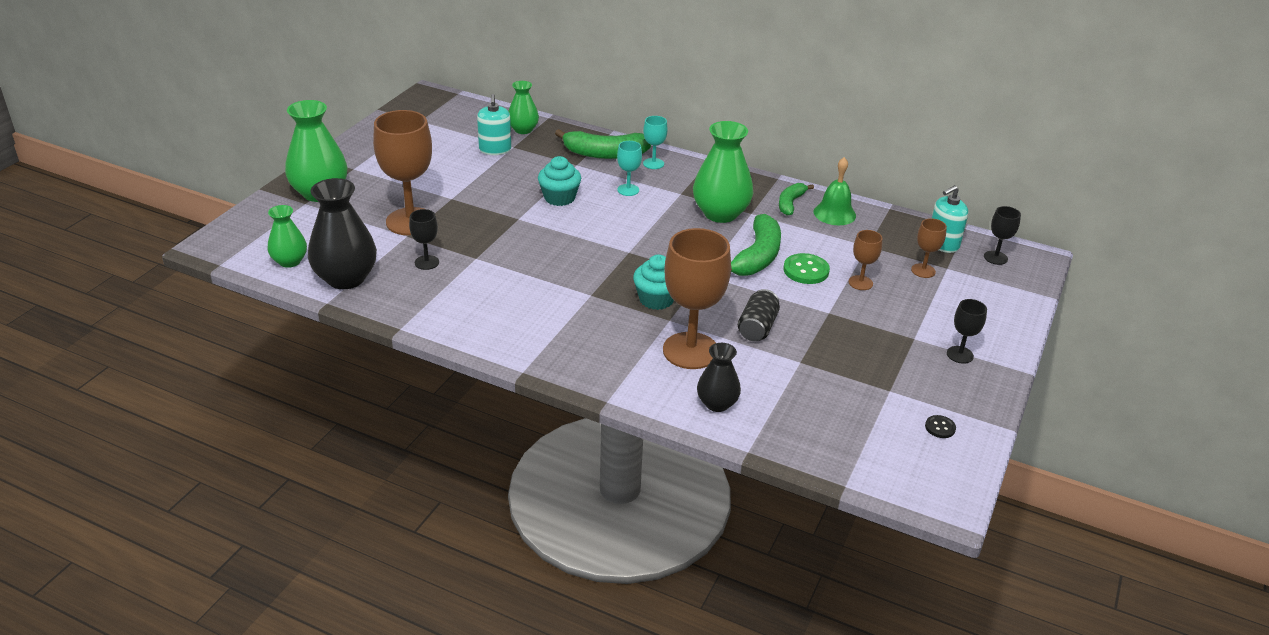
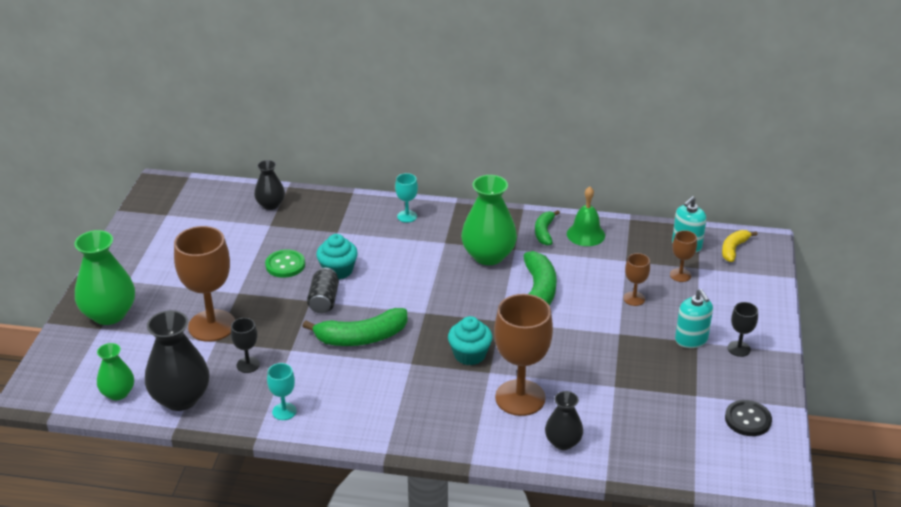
camera: 15 degrees left, 0 degrees up
turquoise soap dispenser [477,94,511,155] -> turquoise soap dispenser moved to [675,289,713,348]
green vase [508,81,539,134] -> black vase [254,160,285,210]
green banana [555,129,651,159] -> green banana moved to [302,308,408,346]
turquoise goblet [617,141,642,196] -> turquoise goblet moved to [267,363,297,420]
black can [738,289,780,341] -> black can moved to [307,268,339,313]
green button [784,253,830,284] -> green button moved to [265,249,305,278]
black button [925,415,956,438] -> black button [725,400,772,436], size x1.81
black goblet [984,206,1021,265] -> yellow banana [722,230,758,262]

